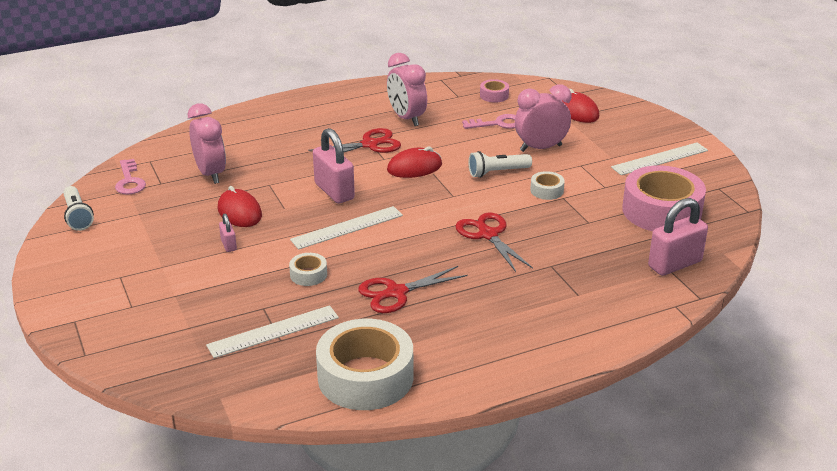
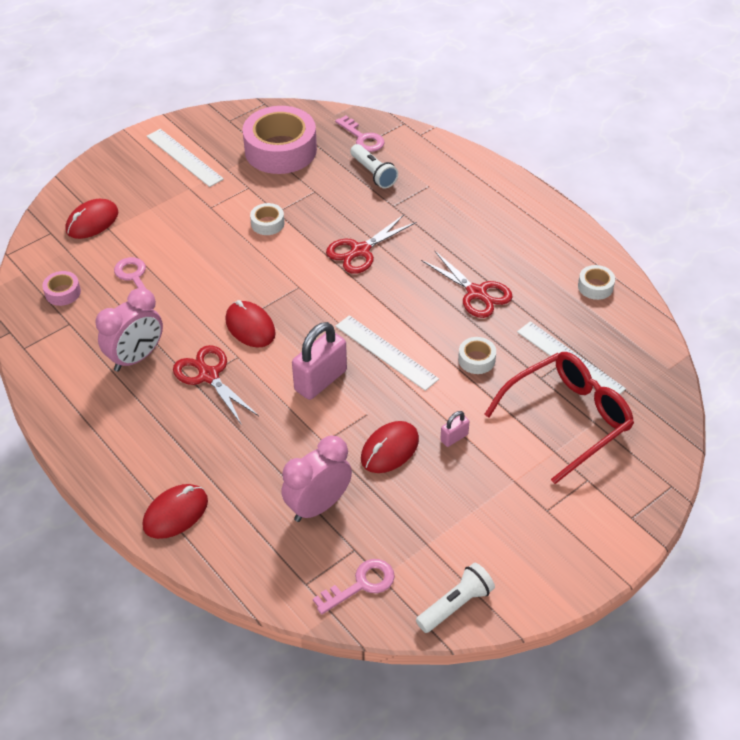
camera: 105 degrees left, 15 degrees up
white tape [316,319,413,410] -> white tape [578,265,615,300], size x0.44
white flashlight [469,151,532,178] -> white flashlight moved to [350,144,398,189]
pink clock [515,84,571,152] -> none
pink padlock [648,198,708,276] -> pink key [335,116,384,152]
none -> red mouse [143,484,208,539]
none -> red glasses [484,352,634,484]

